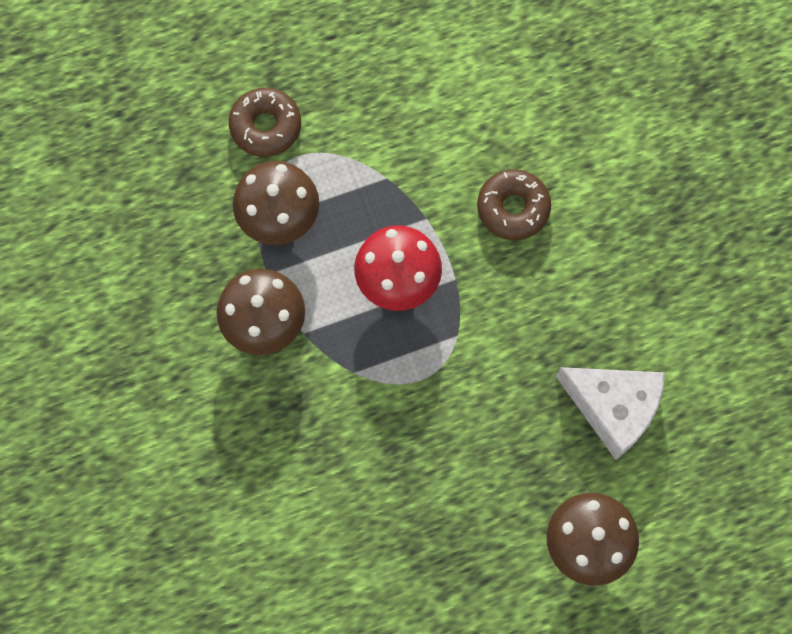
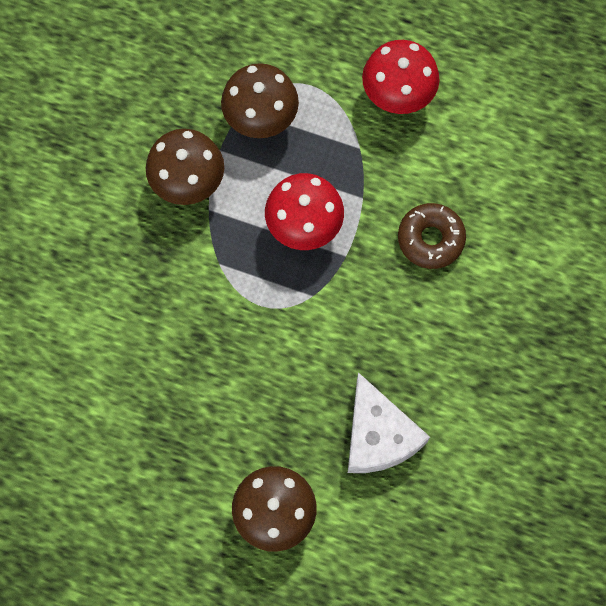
camera: 40 degrees right, 0 degrees up
brown donut [229,88,301,157] -> none
none -> red mushroom [362,40,440,114]

